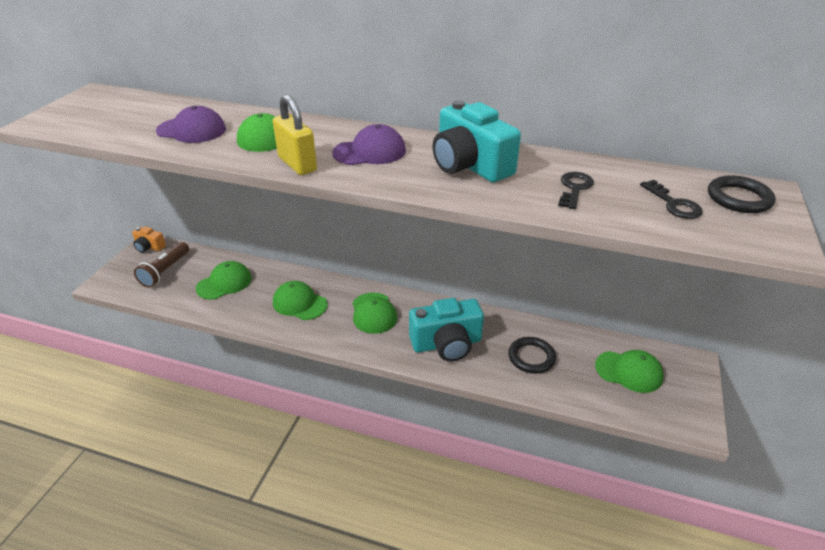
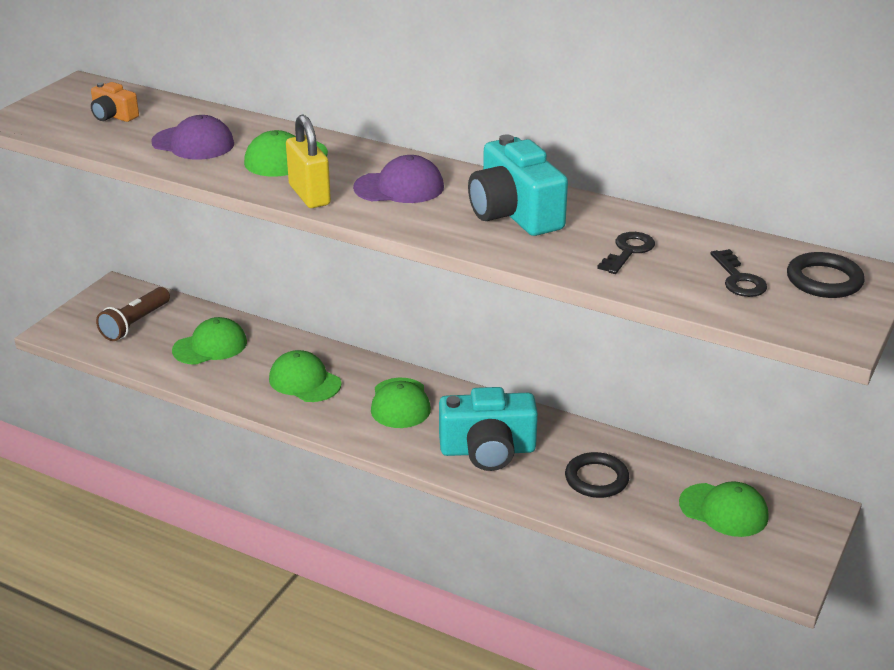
camera: 10 degrees right, 5 degrees down
orange camera [132,227,166,253] -> orange camera moved to [91,82,139,122]

